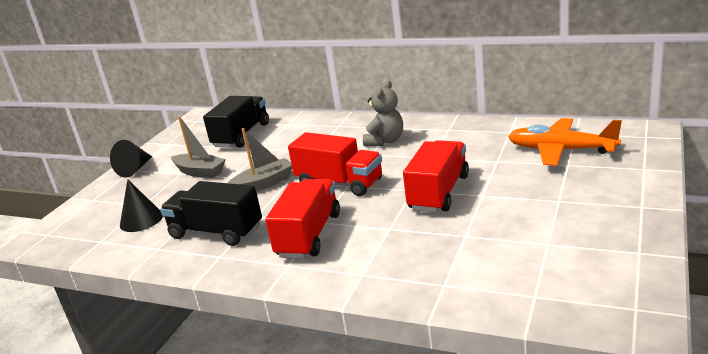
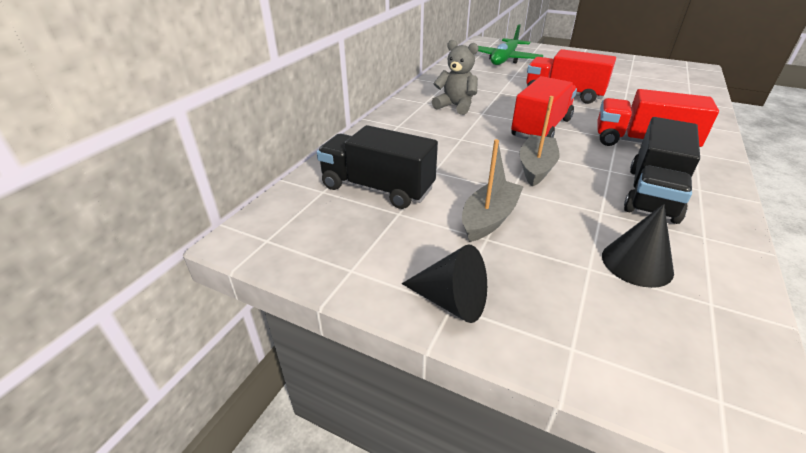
camera: 90 degrees left, 10 degrees up
grey boat [228,128,292,191] -> grey boat turned 45 degrees clockwise [519,96,560,186]
orange plane [508,118,622,166] -> green plane [478,24,543,65]

